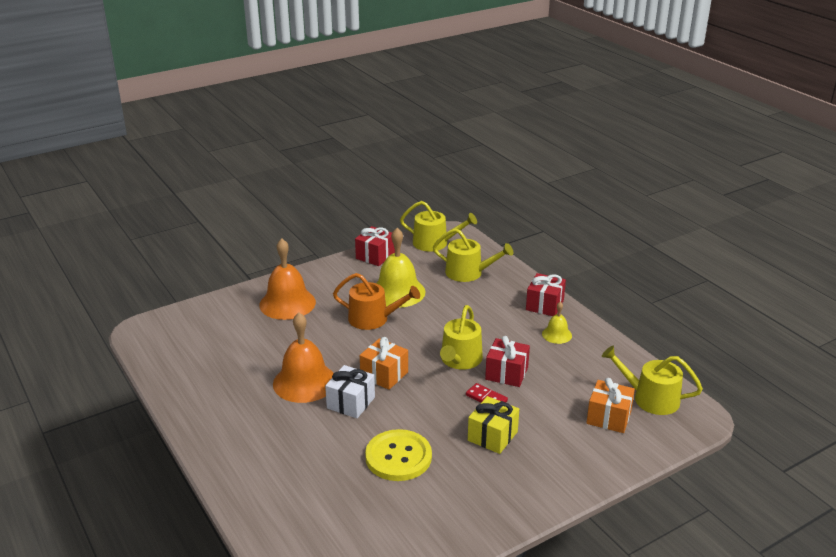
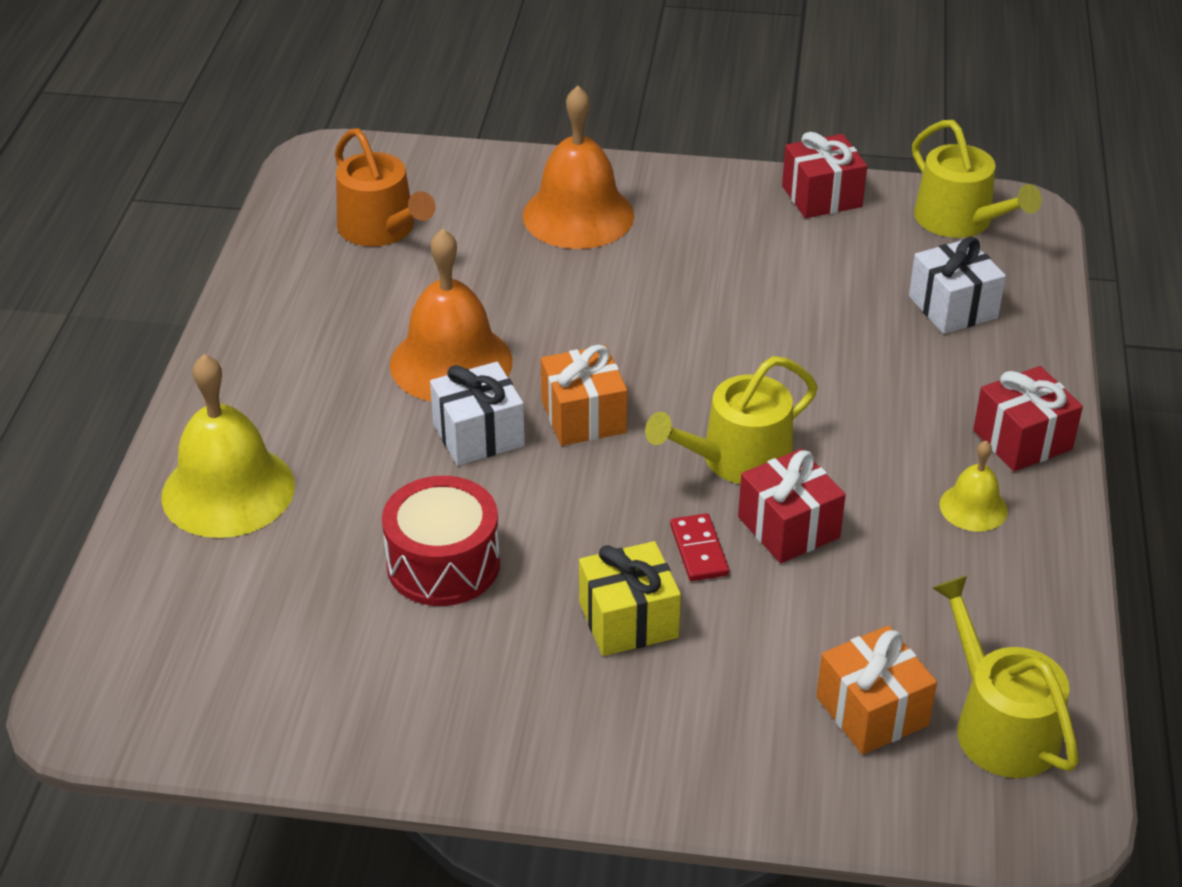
camera: 40 degrees right, 10 degrees up
orange watering can [333,273,420,330] -> orange watering can moved to [335,128,436,247]
yellow button [365,429,432,481] -> red drum [382,476,500,606]
yellow bell [376,228,426,308] -> yellow bell moved to [161,354,295,538]
yellow watering can [433,228,514,282] -> white gift [909,237,1006,334]

